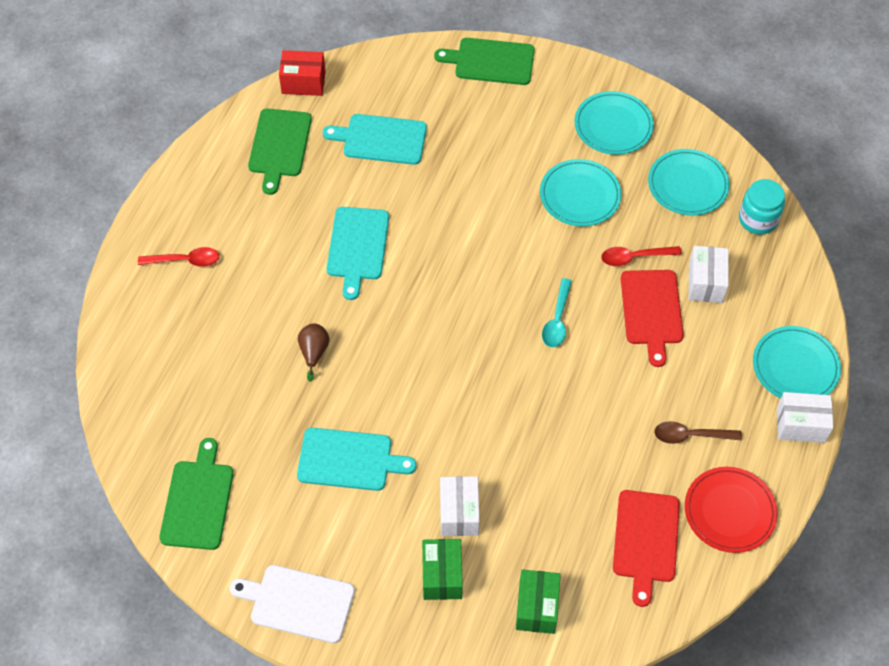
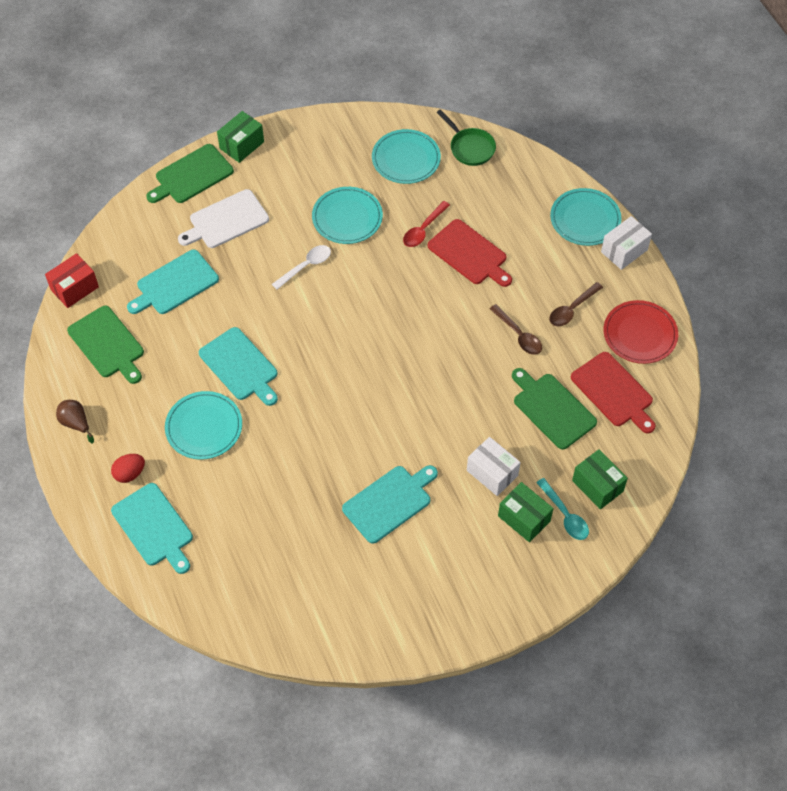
camera: 45 degrees left, 0 degrees up
red spoon [138,247,220,267] -> red egg [111,454,145,483]
green cutting board [159,438,234,550] -> green cutting board moved to [512,368,597,450]
white cutting board [230,565,355,643] -> white cutting board moved to [178,189,269,248]
brown pear [298,324,330,382] -> brown pear moved to [56,400,94,444]
turquoise spoon [542,278,572,347] -> turquoise spoon moved to [536,478,589,540]
turquoise plate [574,91,654,155] -> turquoise plate moved to [165,391,242,460]
white box [688,246,729,303] -> none
turquoise jar [739,179,785,235] -> green pan [437,109,496,166]
none -> turquoise cutting board [111,483,193,574]
none -> green box [217,111,264,163]
none -> white spoon [272,245,331,290]
none -> brown spoon [490,304,542,355]

